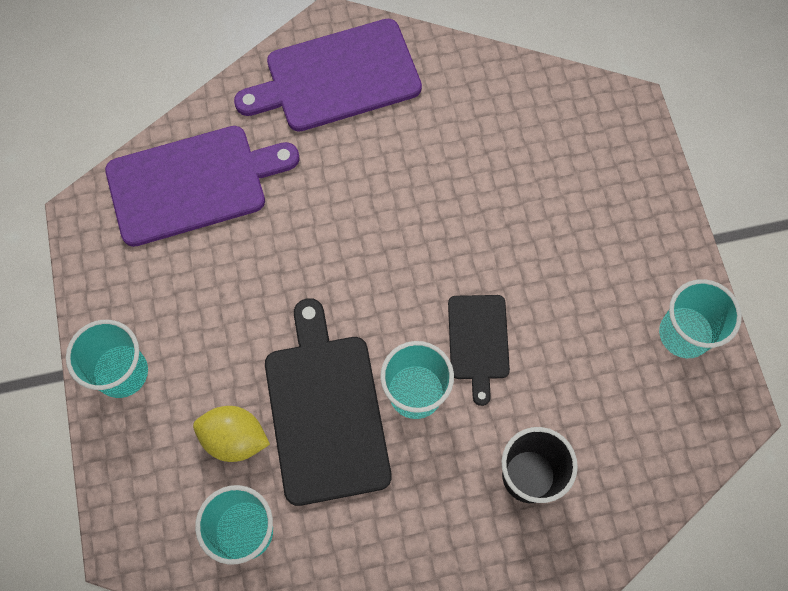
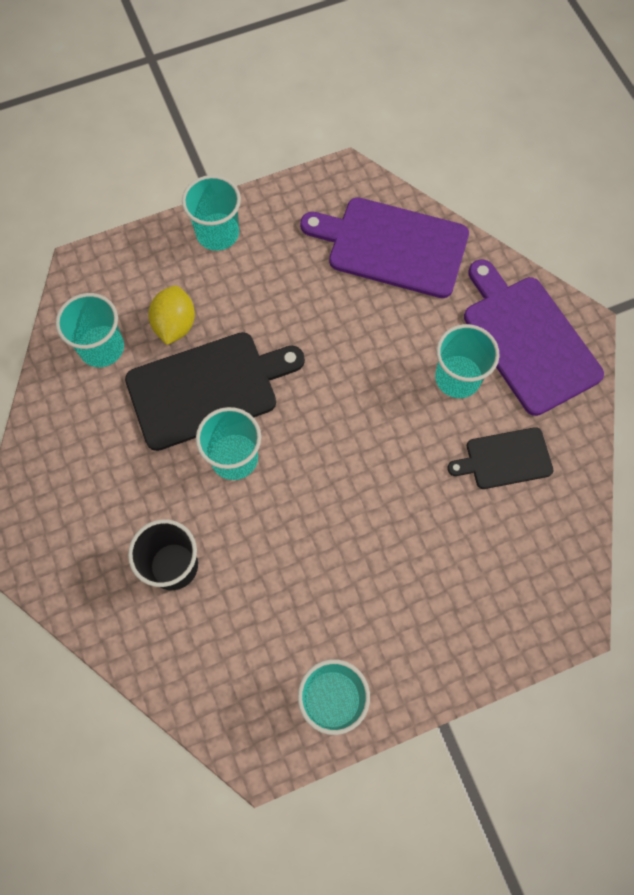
camera: 80 degrees right, 0 degrees up
purple cutting board [105,126,300,247] -> purple cutting board turned 135 degrees clockwise [300,197,469,298]
black cutting board [448,295,510,406] -> black cutting board moved to [447,427,553,489]
none -> turquoise cup [435,324,500,398]

